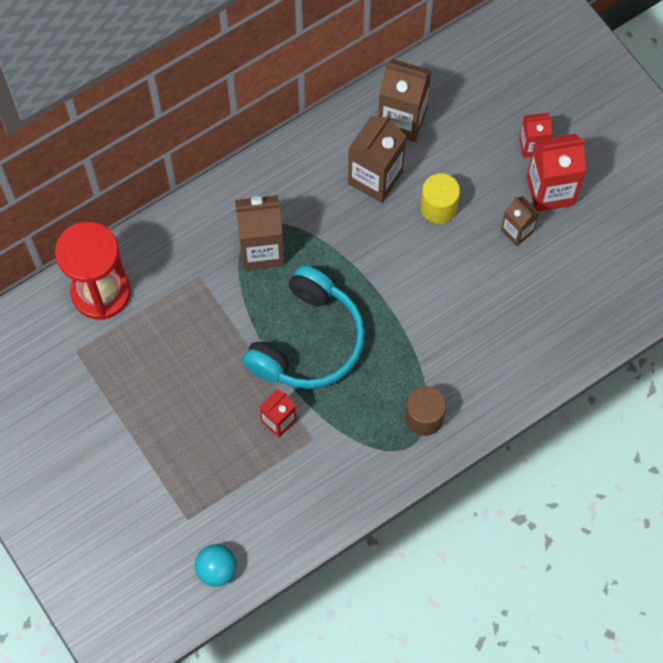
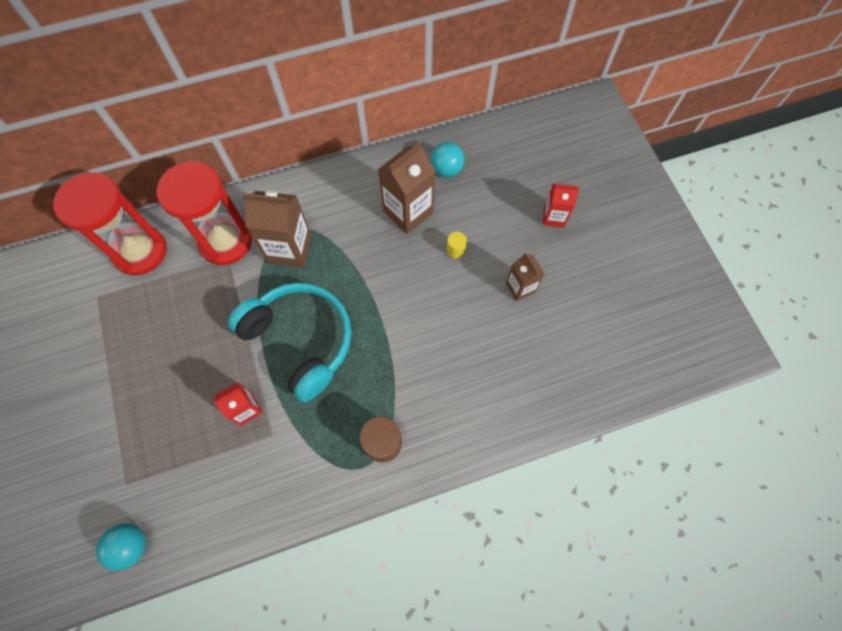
camera: 15 degrees right, 0 degrees up
turquoise headphones [242,266,365,389] -> turquoise headphones turned 90 degrees counterclockwise [228,282,352,402]
brown carton [378,59,432,142] -> turquoise ball [430,142,464,177]
yellow cylinder [420,173,460,224] -> yellow cylinder [447,232,467,258], size x0.56
red carton [526,134,586,212] -> none
none -> red hourglass [157,161,252,265]

